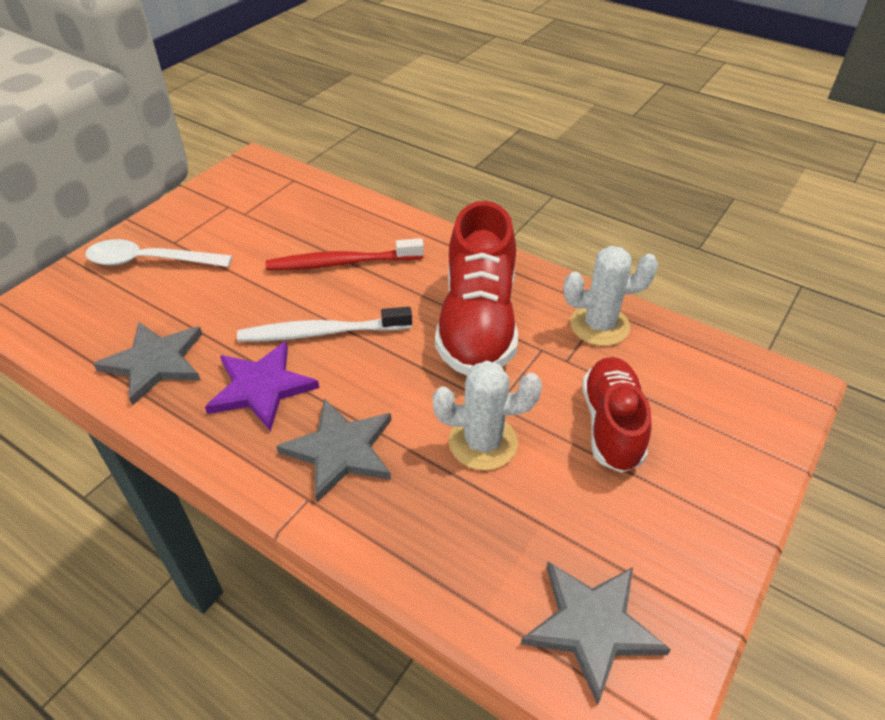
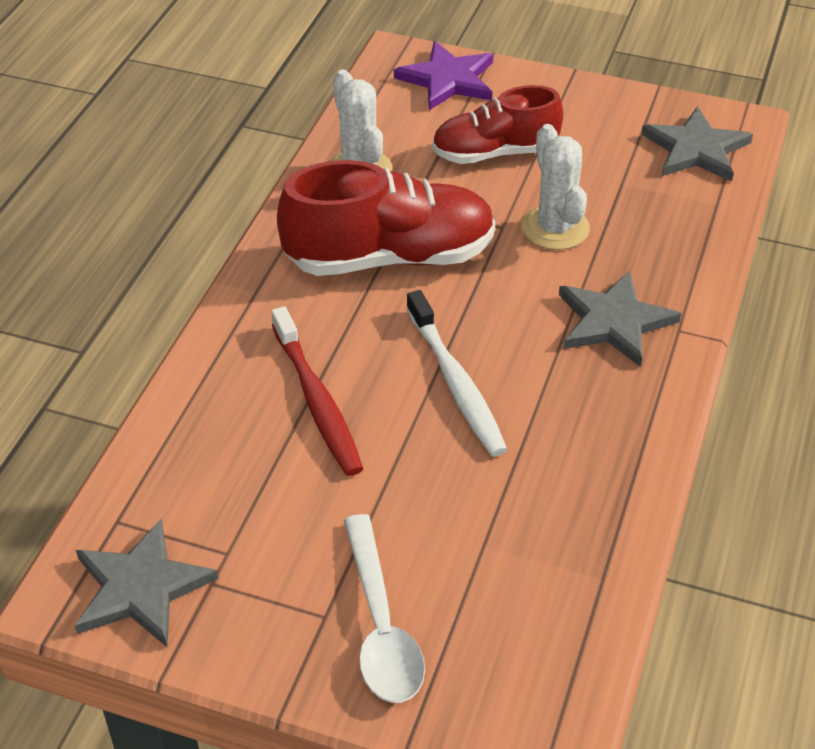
camera: 105 degrees left, 0 degrees up
grey star [93,322,202,406] -> grey star moved to [75,519,219,647]
purple star [205,341,319,431] -> purple star moved to [394,41,493,110]

